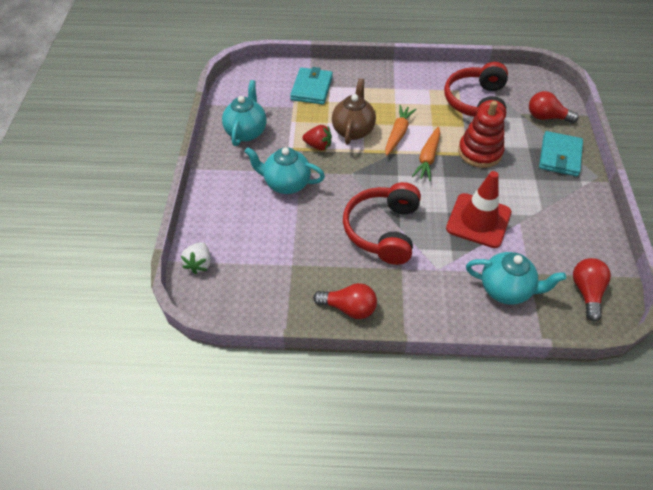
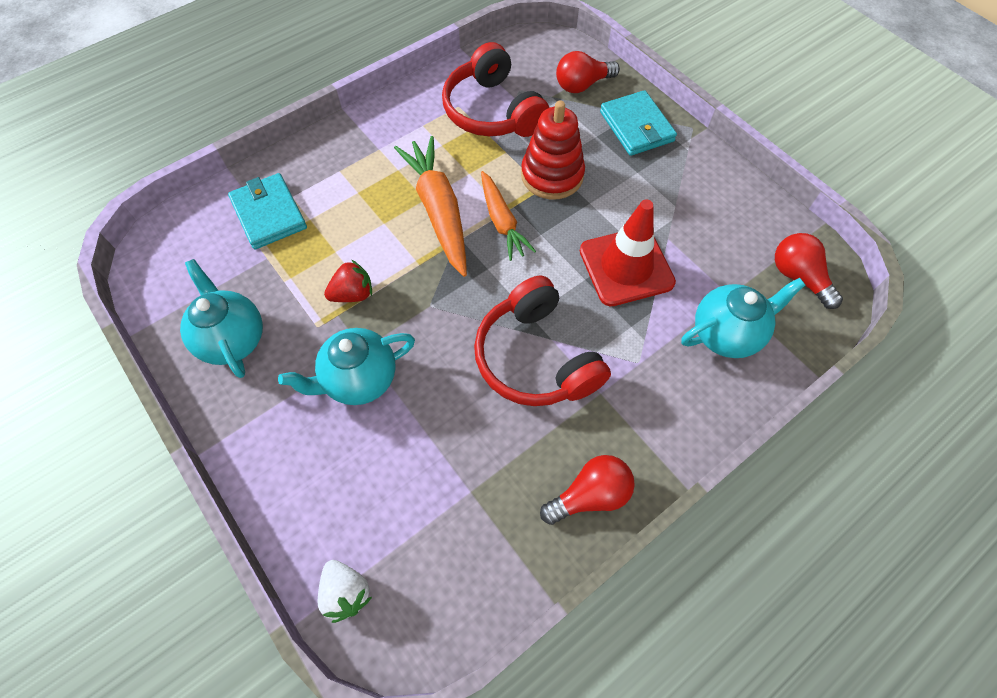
camera: 40 degrees left, 10 degrees up
brown teapot [332,79,376,145] -> none
orange carrot [385,105,417,156] -> orange carrot [394,136,467,277], size x1.56

